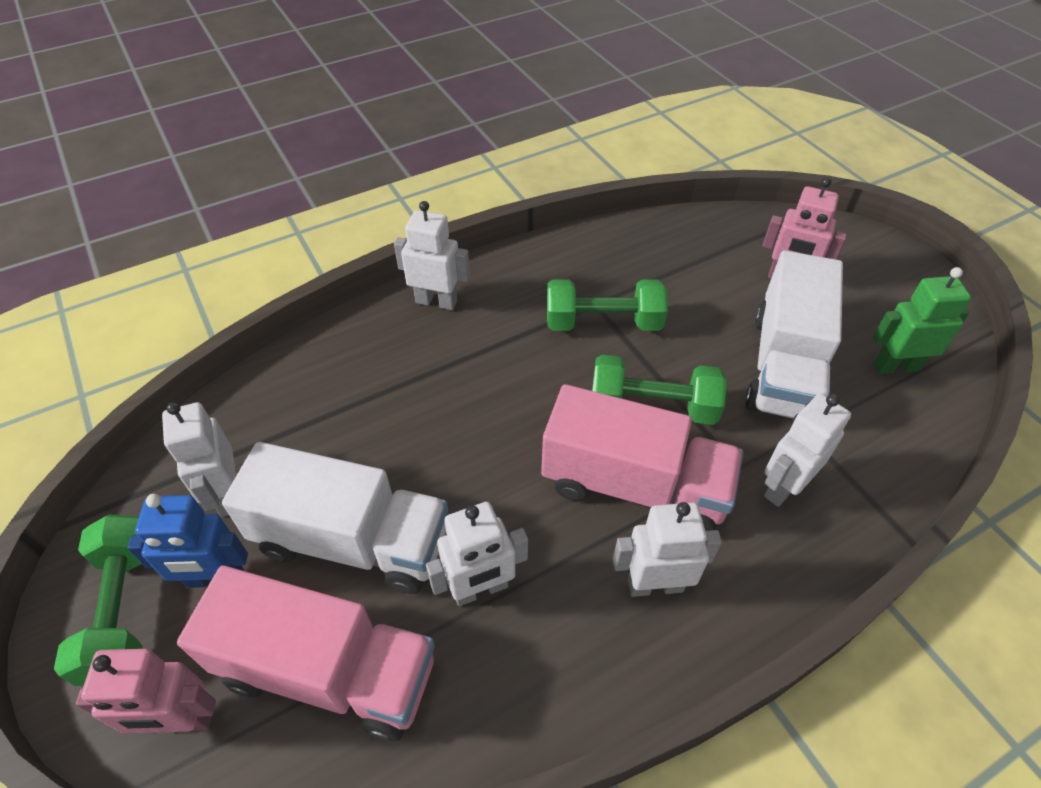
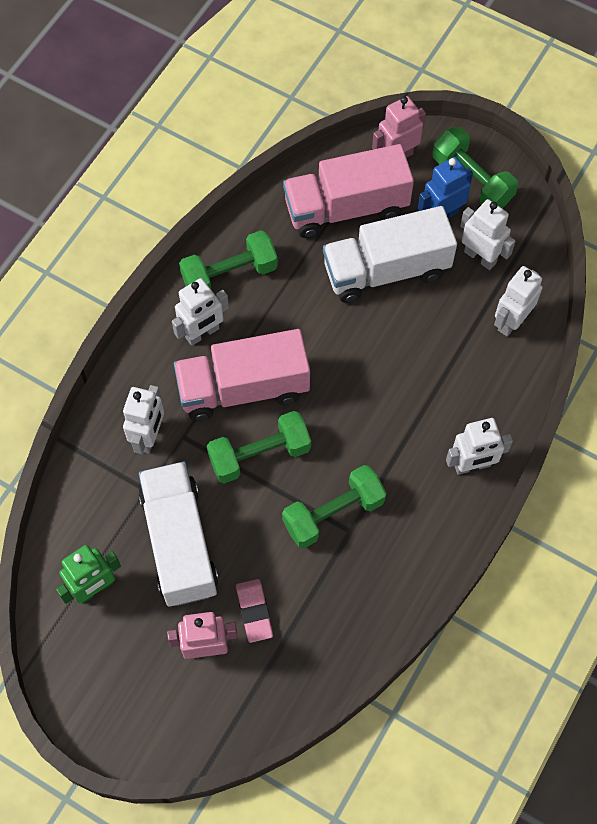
camera: 150 degrees right, 15 degrees up
white robot [426,502,528,606] -> white robot moved to [494,266,542,337]
none -> green dumbbell [179,230,278,289]
none -> pink eraser [236,579,273,643]

